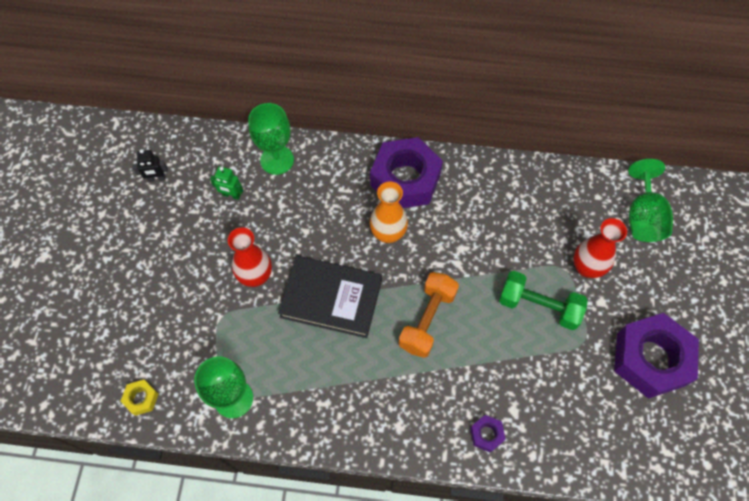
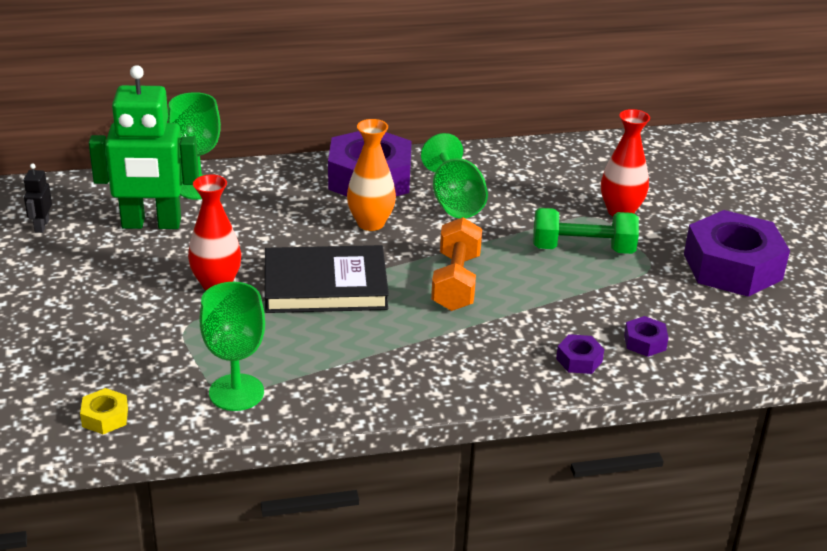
camera: 20 degrees left, 30 degrees down
black robot [132,149,168,182] -> black robot turned 120 degrees clockwise [24,164,52,233]
green robot [210,166,243,200] -> green robot [89,65,199,229], size x2.43
green goblet [628,159,673,242] -> green goblet moved to [421,133,488,218]
none -> purple nut [624,316,669,357]

